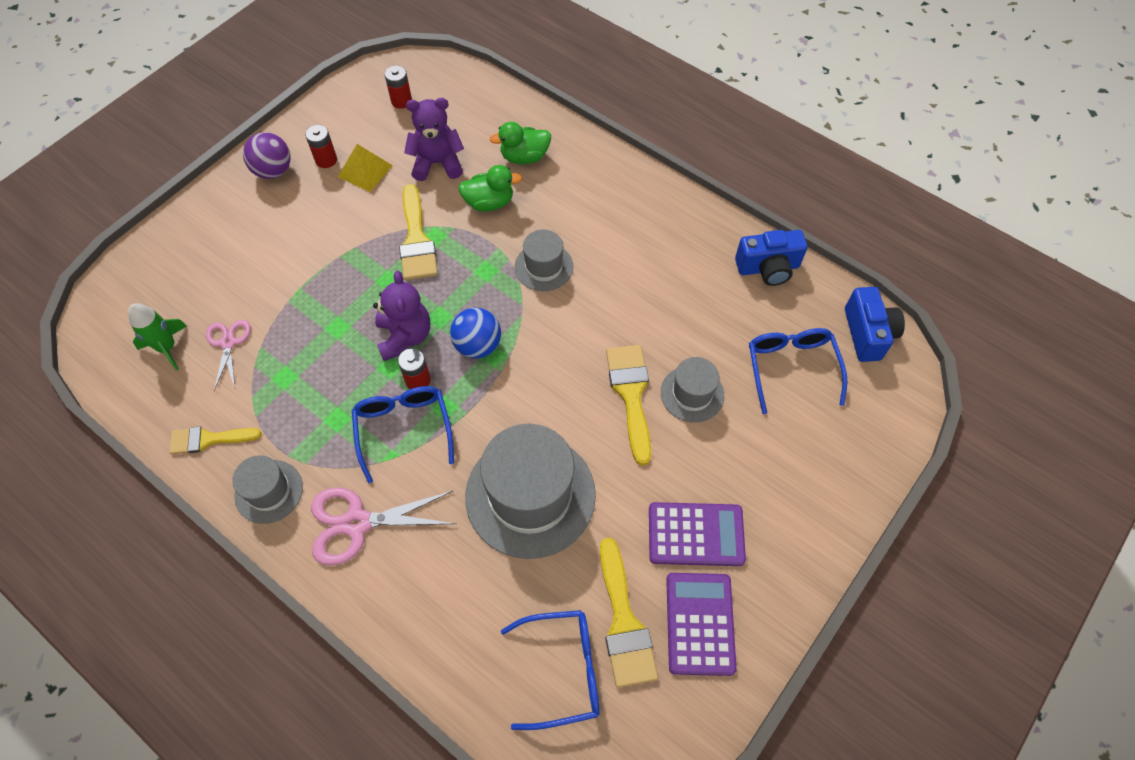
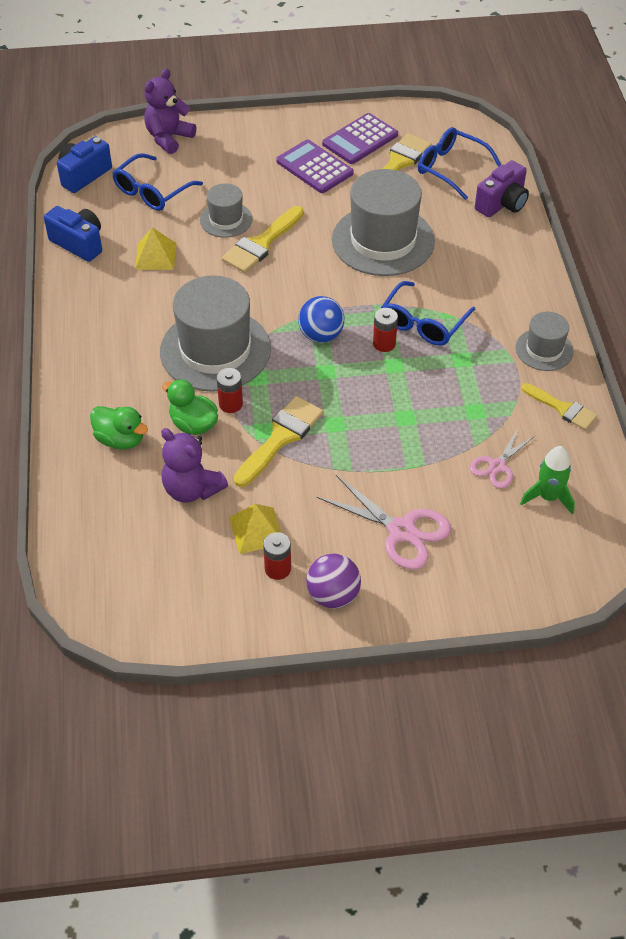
camera: 135 degrees left, 10 degrees down
pink scissors [311,487,457,566] -> pink scissors moved to [317,475,451,570]
purple teddy bear [373,271,430,361] -> purple teddy bear moved to [144,69,196,154]
red battery [384,65,412,109] -> red battery moved to [217,368,243,413]
grey hat [515,229,573,291] -> grey hat [160,275,271,392], size x1.93
none -> yellow pyramid [135,227,177,270]
none -> purple camera [475,160,529,217]

